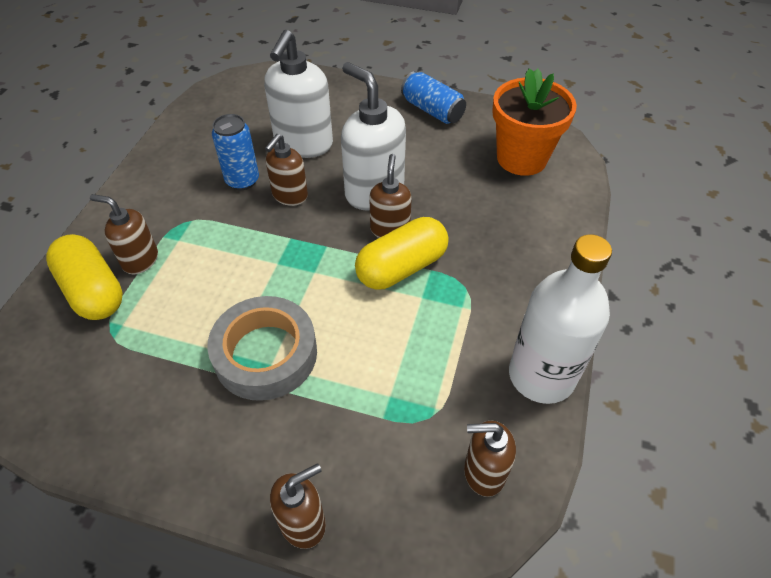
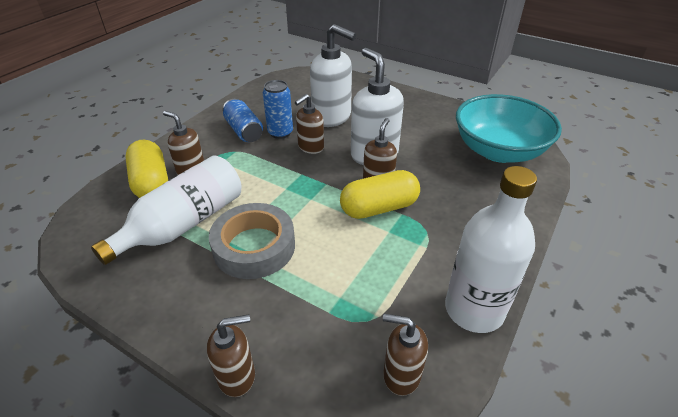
camera: 15 degrees right, 10 degrees down
white soap dispenser [264,30,333,158] -> white soap dispenser turned 90 degrees counterclockwise [310,24,356,127]
blue can [401,71,466,124] -> blue can moved to [223,99,263,142]
orange flower pot [492,68,577,176] -> turquoise bowl [456,94,562,163]
none -> white bottle [91,155,241,265]

